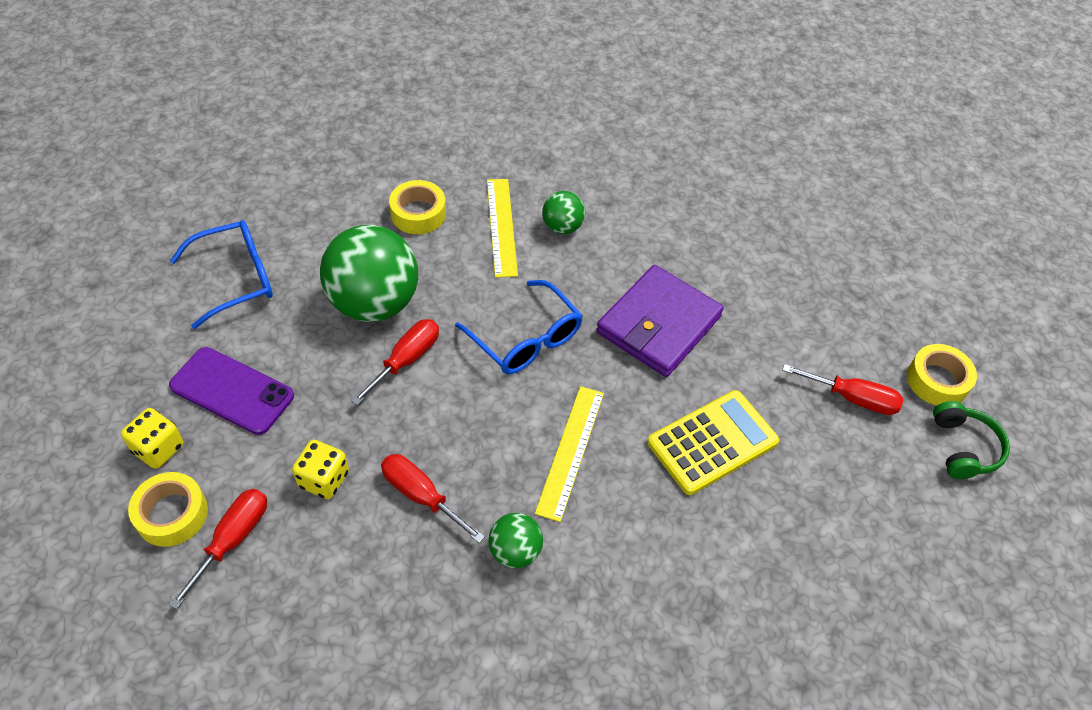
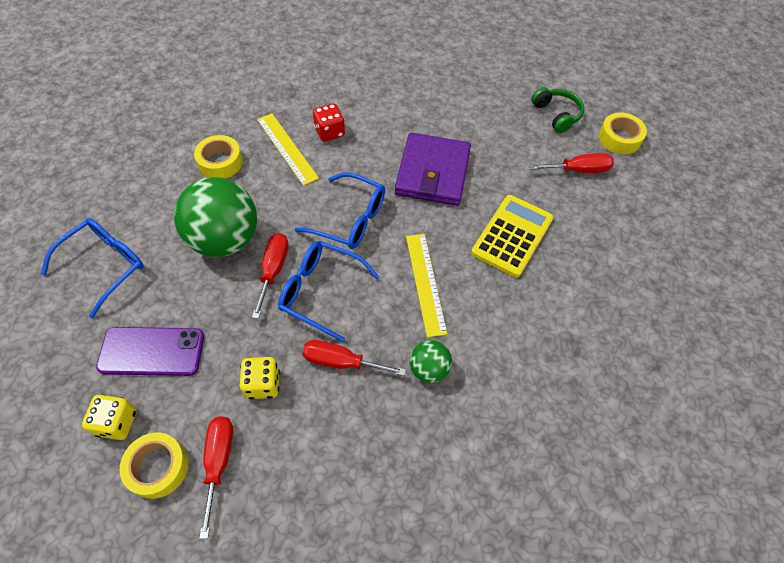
camera: 25 degrees left, 5 degrees up
green ball [542,191,585,234] -> red dice [313,103,345,142]
green headphones [933,401,1010,479] -> green headphones moved to [531,87,584,133]
none -> blue glasses [278,241,379,342]

